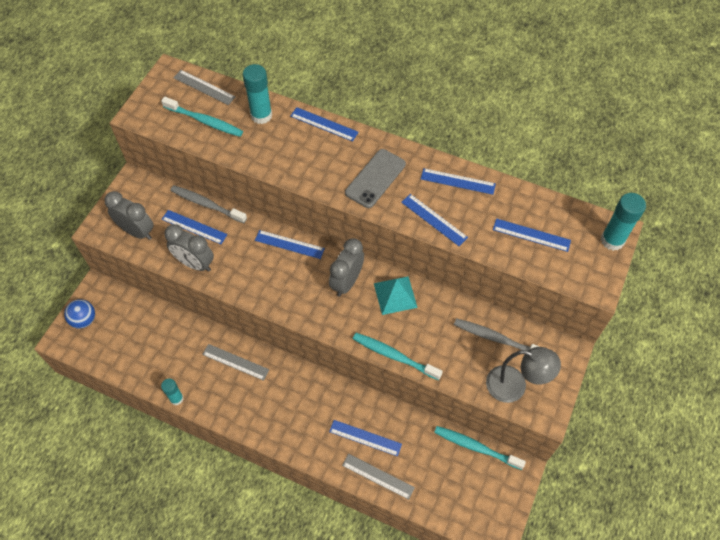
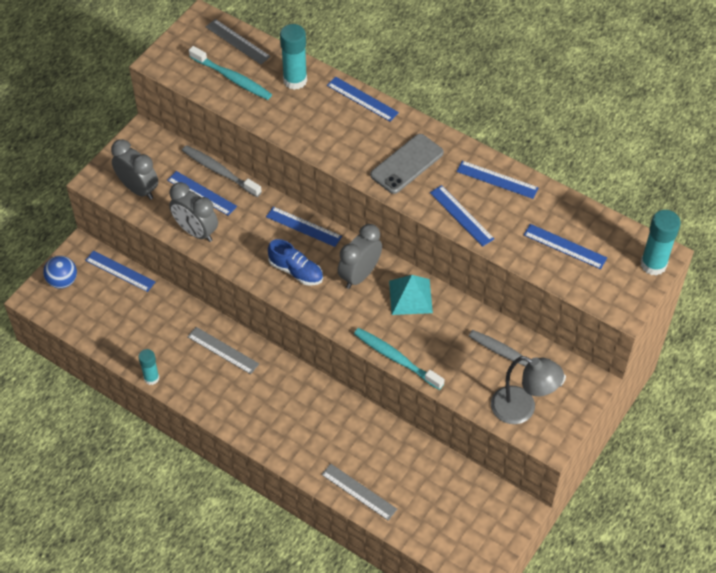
camera: 10 degrees right, 5 degrees down
blue ruler [329,420,402,456] -> blue ruler moved to [85,251,155,292]
turquoise toothbrush [434,426,526,470] -> none
none -> blue shoe [268,239,323,286]

